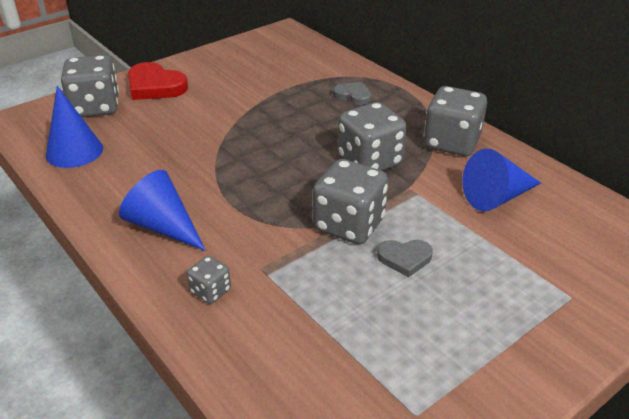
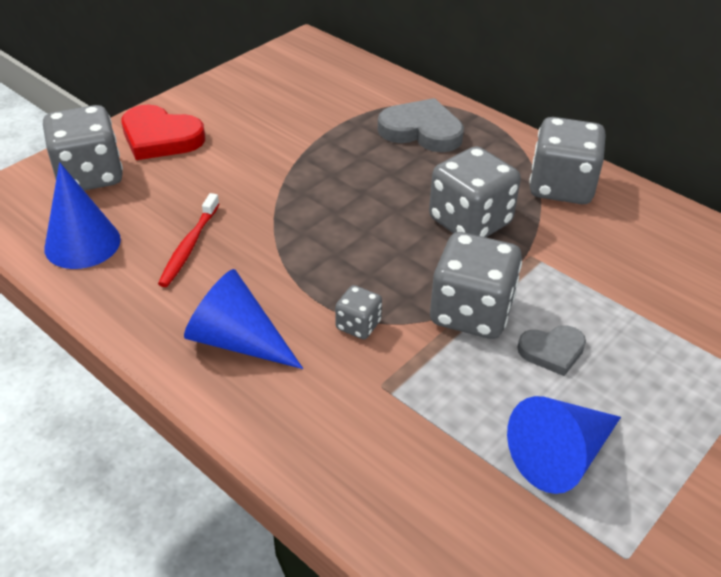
camera: 10 degrees left, 5 degrees up
grey dice [187,256,231,304] -> grey dice moved to [335,285,382,339]
grey heart [333,82,372,105] -> grey heart [378,98,464,152], size x1.69
blue cone [462,148,541,211] -> blue cone moved to [507,396,621,494]
none -> red toothbrush [158,193,219,287]

